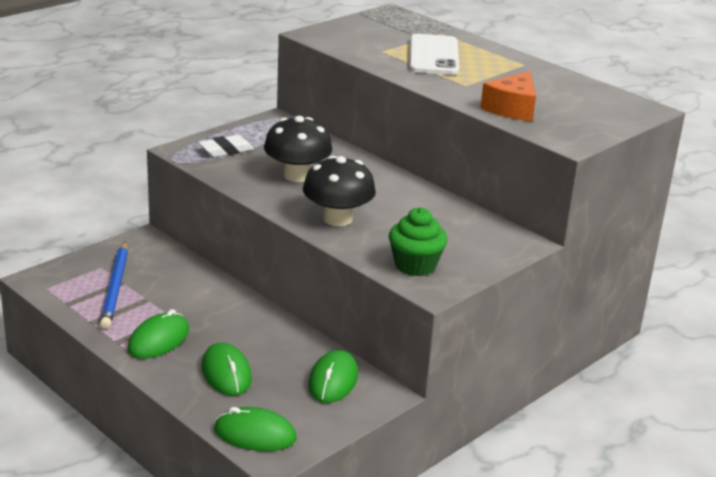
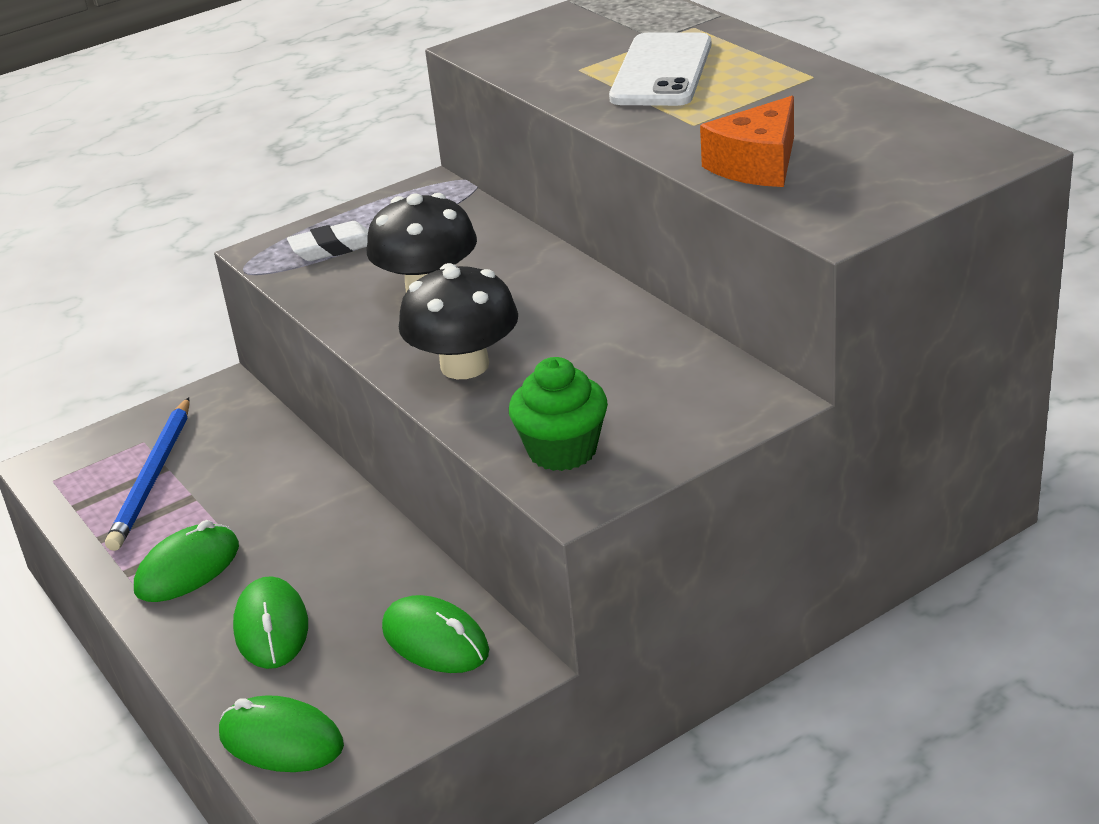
camera: 15 degrees right, 5 degrees up
green mouse [308,350,358,403] -> green mouse turned 75 degrees counterclockwise [382,595,489,673]

